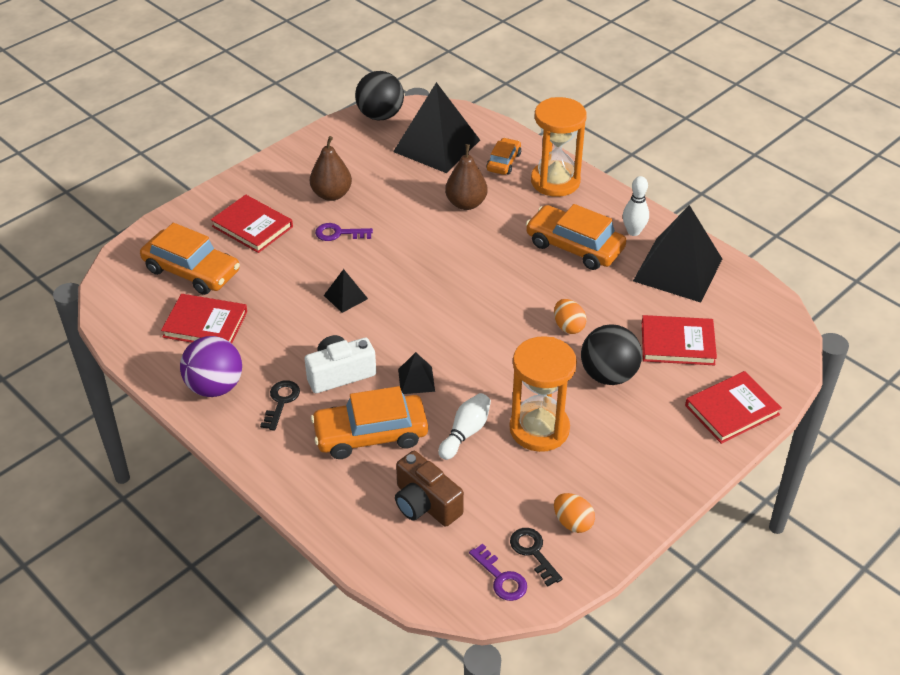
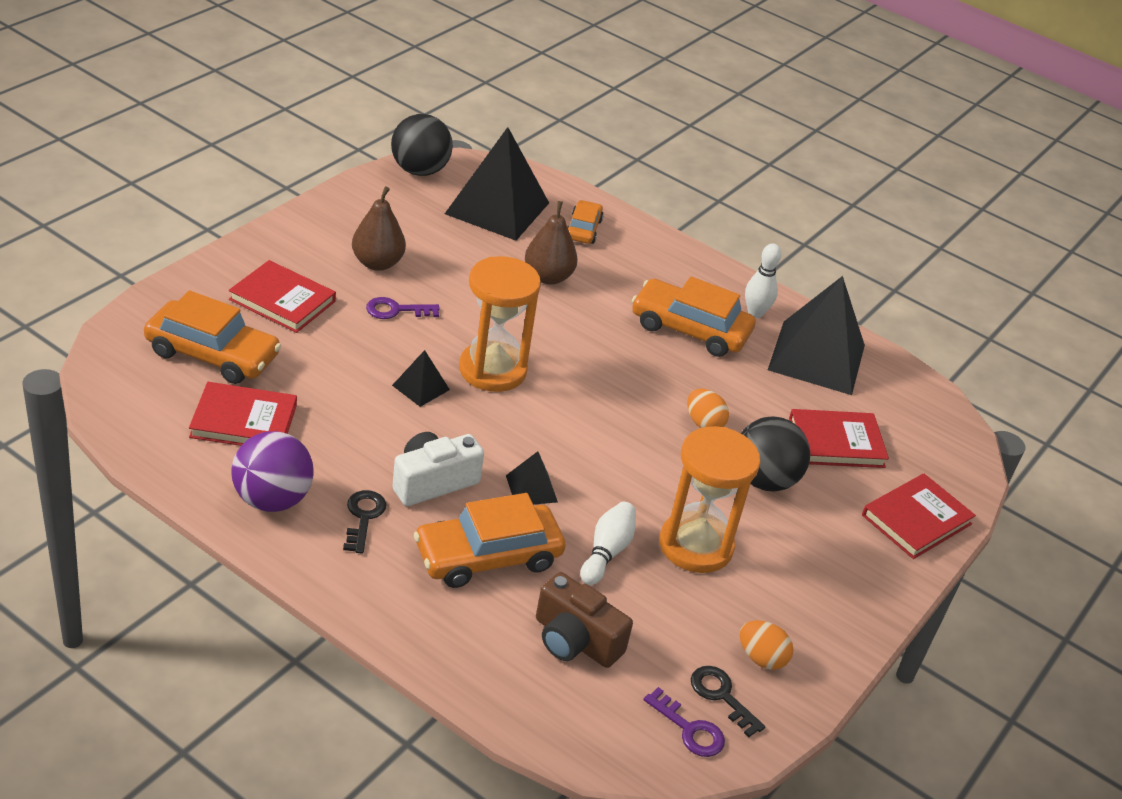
camera: 15 degrees left, 5 degrees down
orange hourglass [531,97,587,197] -> orange hourglass moved to [459,256,541,392]

